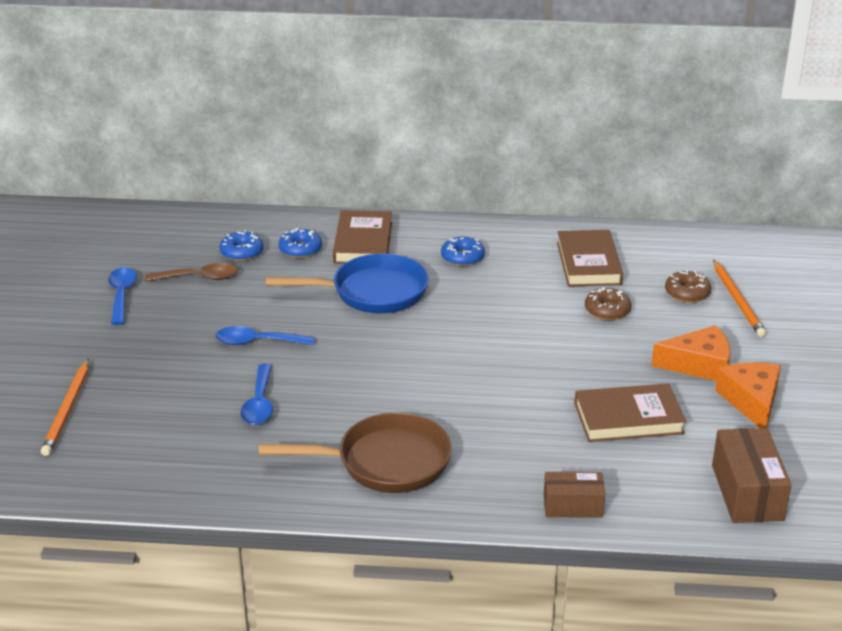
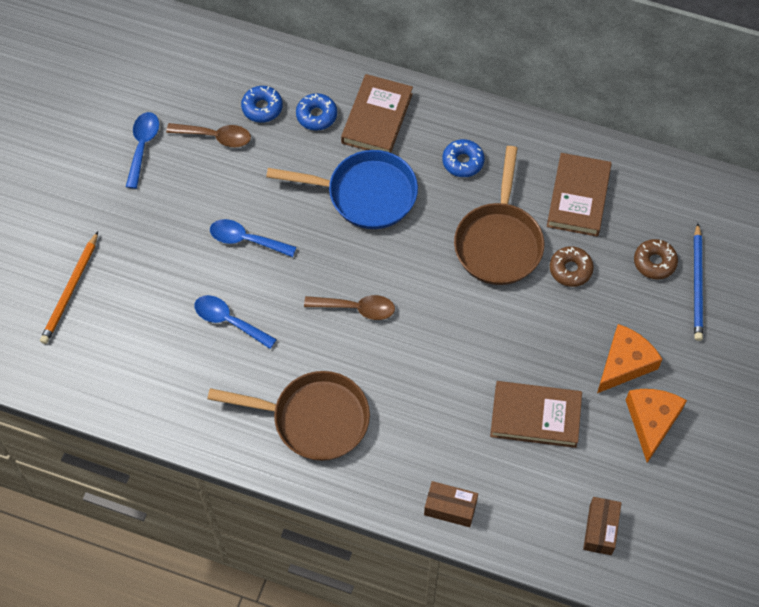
camera: 15 degrees right, 30 degrees up
blue spoon [241,364,273,425] -> blue spoon turned 105 degrees clockwise [194,295,277,349]
orange cheese [651,325,730,381] -> orange cheese turned 60 degrees counterclockwise [597,324,662,393]
brown box [712,428,792,523] -> brown box [583,497,621,555], size x0.64
orange pencil [713,260,766,337] -> blue pencil [694,223,703,341]
none -> brown spoon [304,295,395,320]
none -> brown pan [454,146,544,285]

